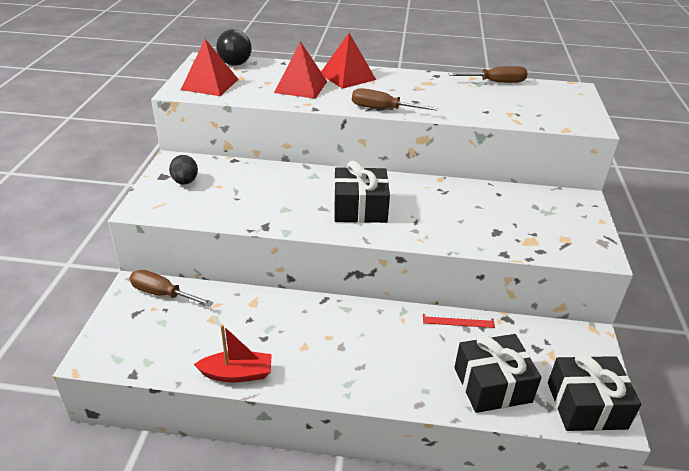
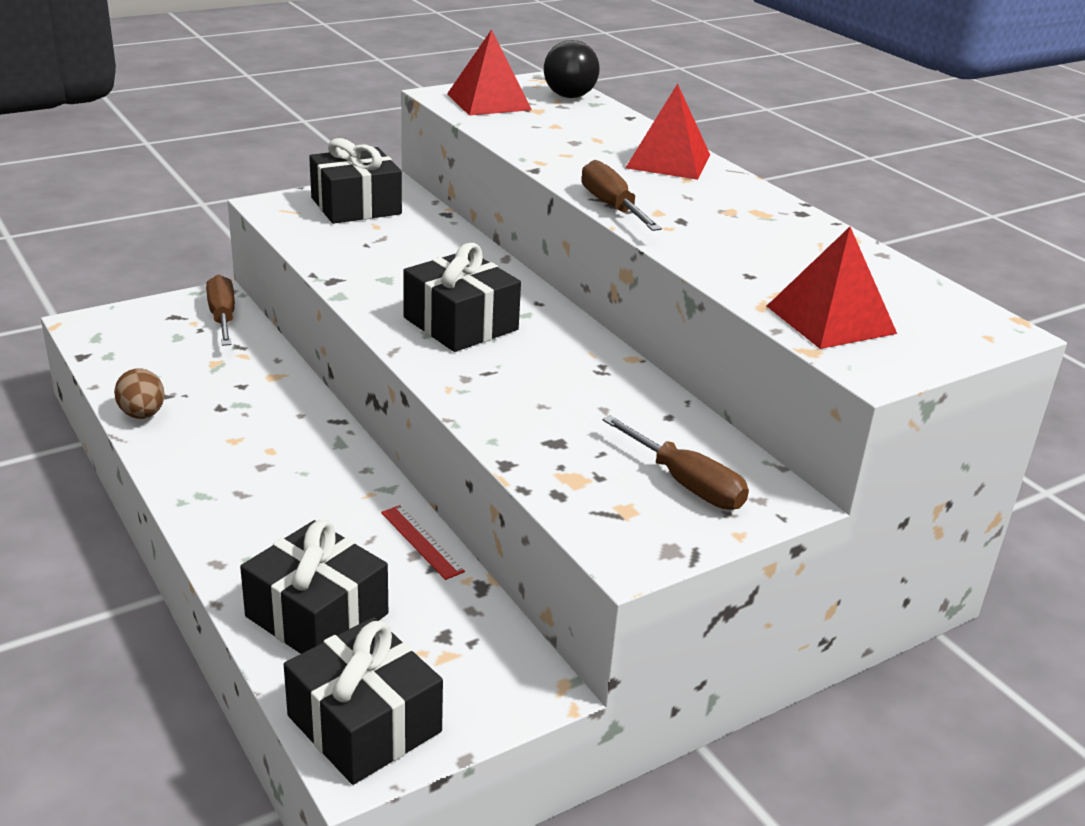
camera: 50 degrees right, 5 degrees down
black egg [169,155,198,184] -> black gift [309,138,402,224]
red boat [194,324,272,383] -> brown egg [114,368,165,419]
red pyramid [274,41,327,99] -> red pyramid moved to [767,227,897,349]
brown screwdriver [448,66,528,83] -> brown screwdriver moved to [602,415,749,510]

